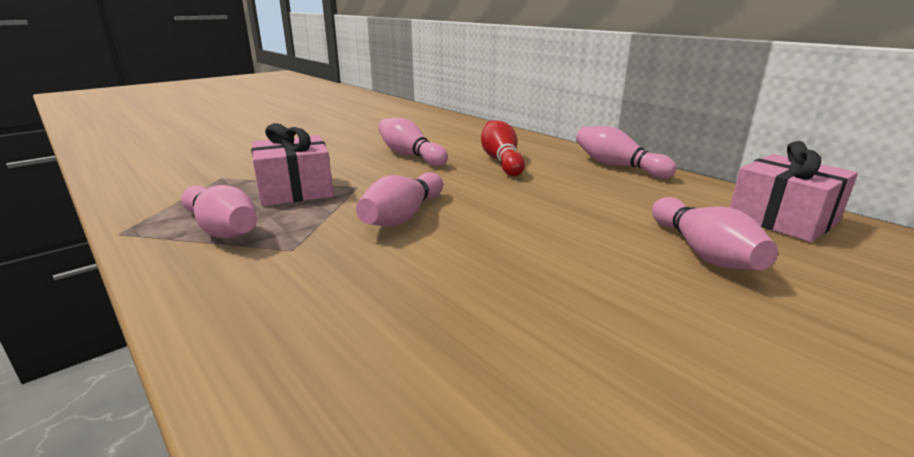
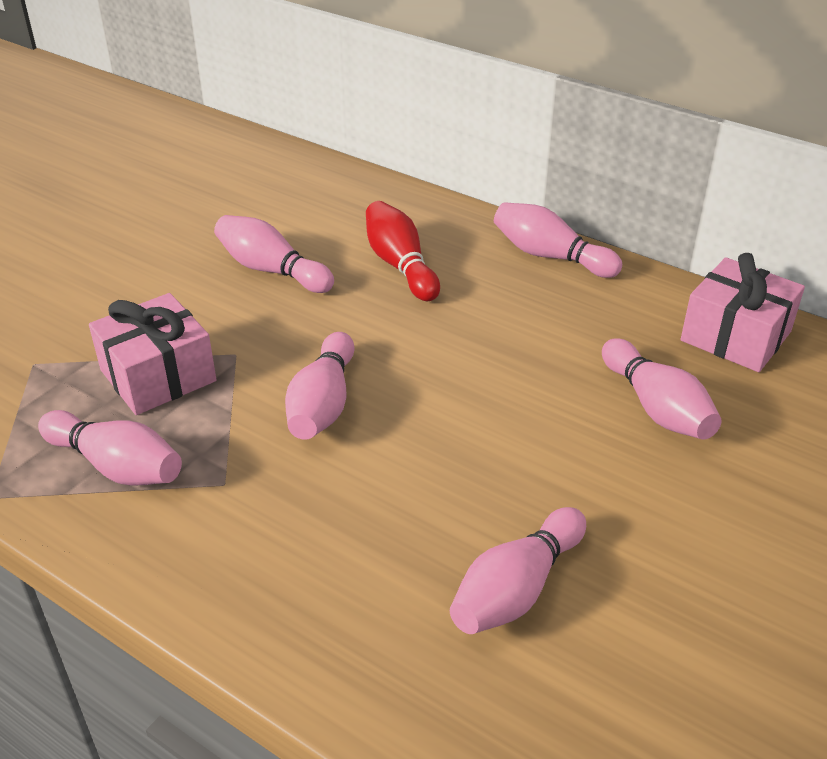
camera: 15 degrees left, 15 degrees up
none -> pink bowling pin [450,507,586,634]

